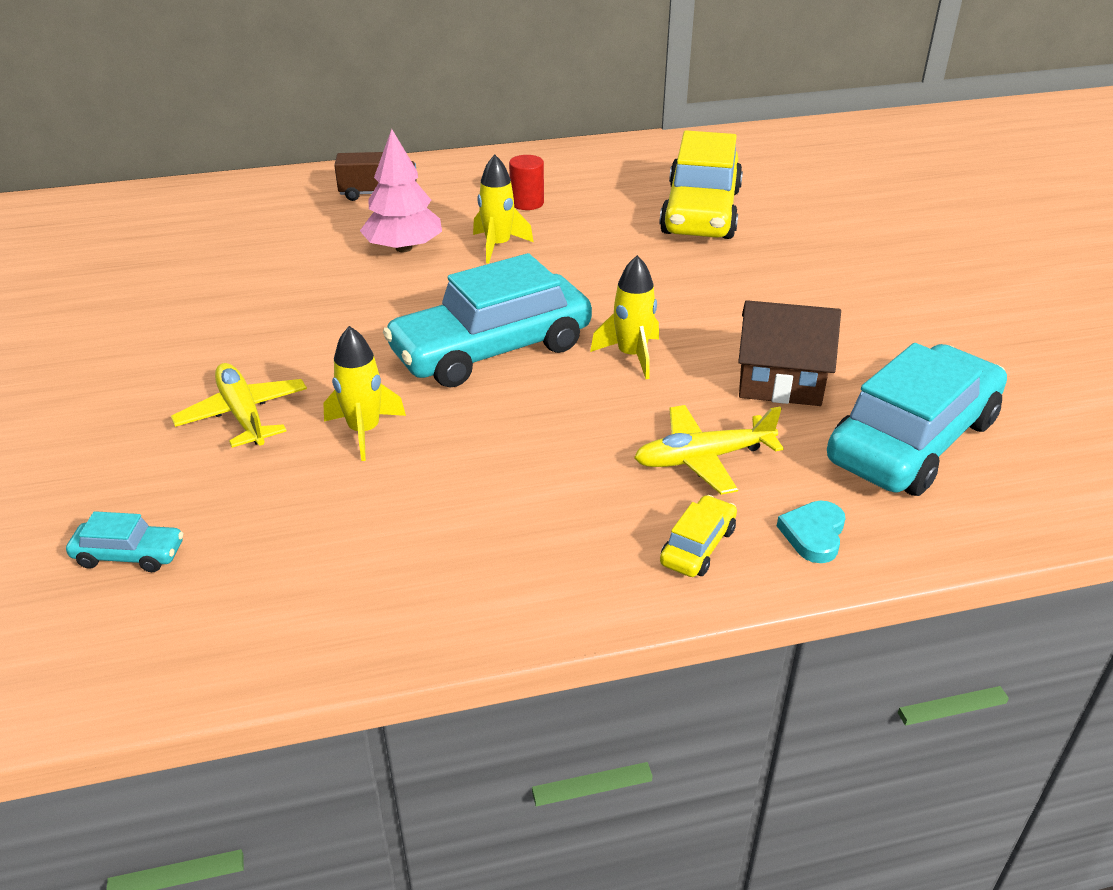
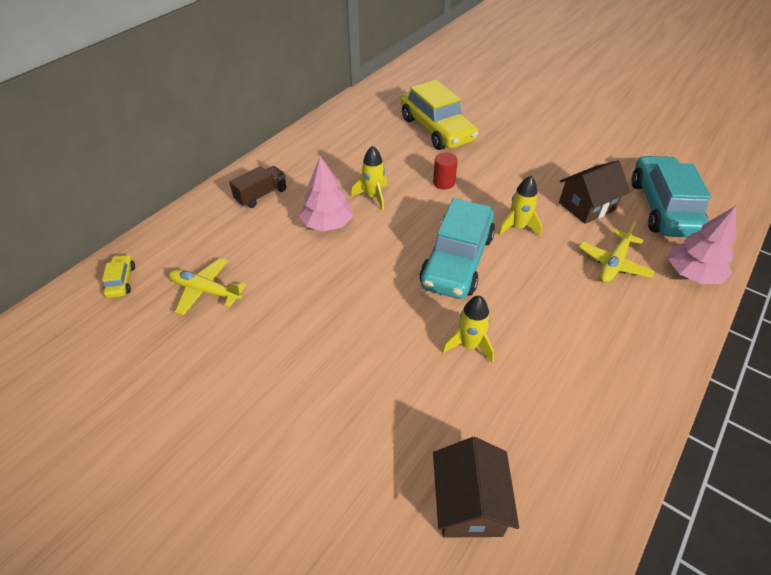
camera: 40 degrees left, 10 degrees up
turquoise car [66,511,183,572] -> brown house [433,437,519,538]
yellow plane [171,363,307,448] -> yellow plane moved to [169,258,246,315]
red cylinder [509,155,544,210] -> red cylinder moved to [433,152,458,189]
yellow car [660,495,737,577] -> yellow car moved to [102,254,135,298]
turquoise heart [777,501,845,563] -> pink tree [668,206,736,284]

